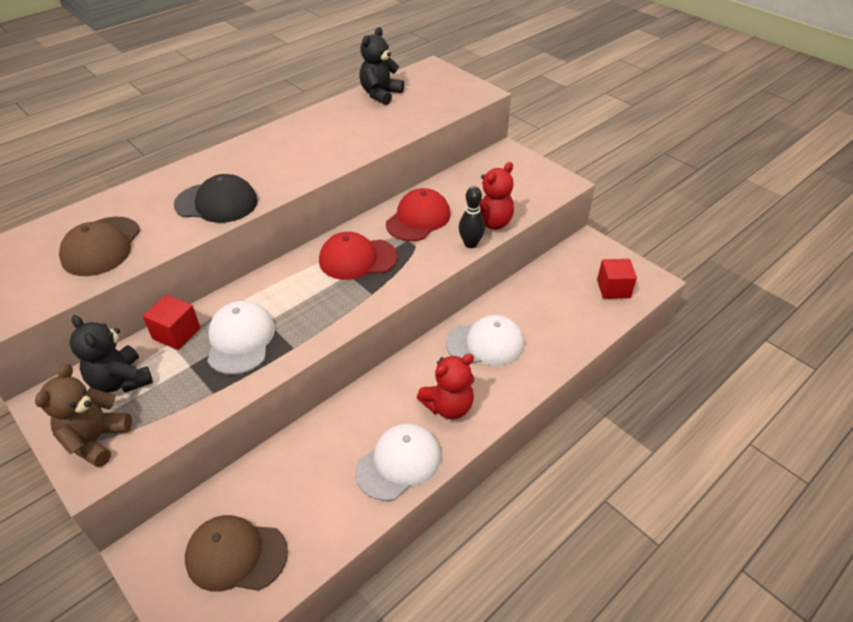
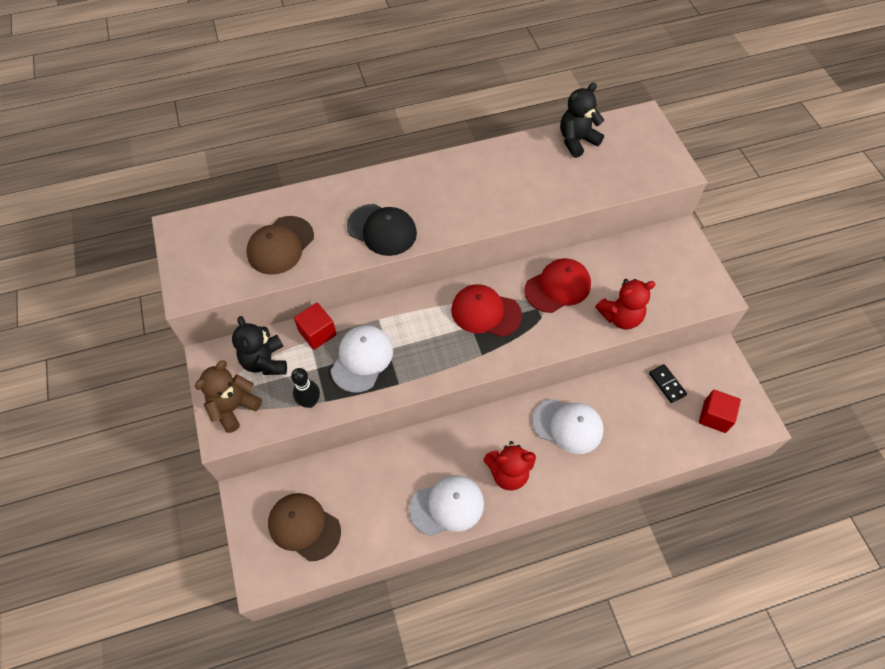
camera: 25 degrees right, 15 degrees up
black bowling pin [459,186,485,248] -> black bowling pin moved to [291,368,320,408]
none -> black domino [649,364,687,403]

